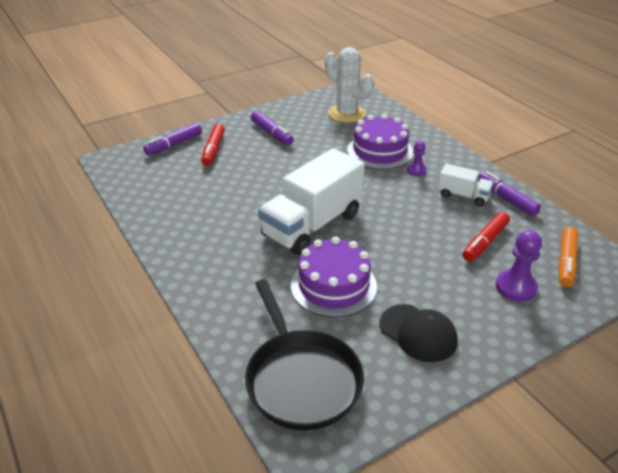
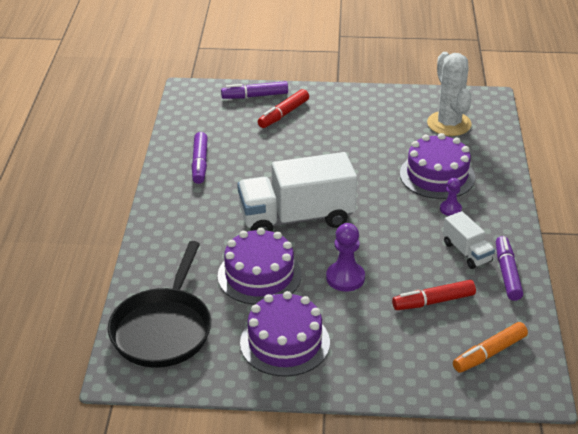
camera: 35 degrees right, 0 degrees up
purple marker [251,111,294,145] -> purple marker moved to [192,132,208,184]
black cap [380,304,458,362] -> purple cake [240,291,330,377]
purple pawn [496,230,542,302] -> purple pawn moved to [326,223,365,291]

